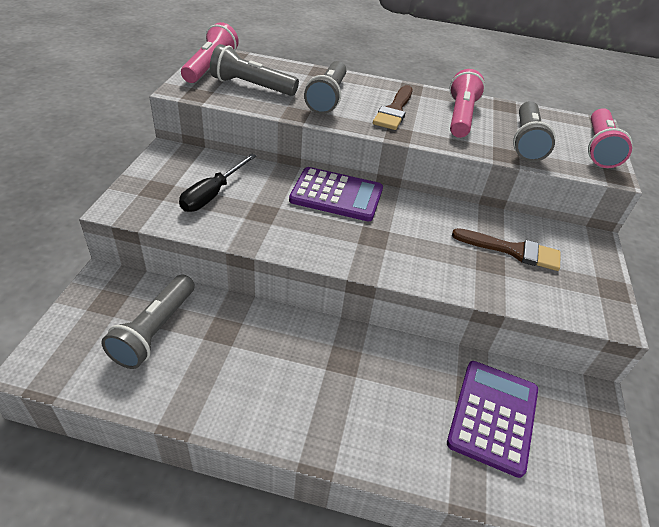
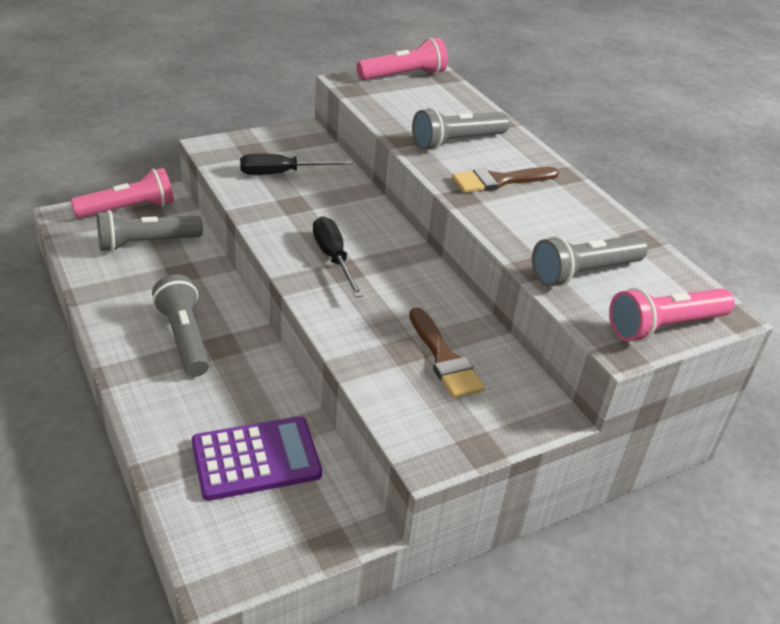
camera: 50 degrees right, 5 degrees down
grey flashlight [210,44,299,96] -> grey flashlight moved to [152,274,210,377]
purple calculator [289,167,383,221] -> none
pink flashlight [450,69,485,138] -> pink flashlight moved to [70,168,174,218]
none -> black screwdriver [313,216,363,297]

